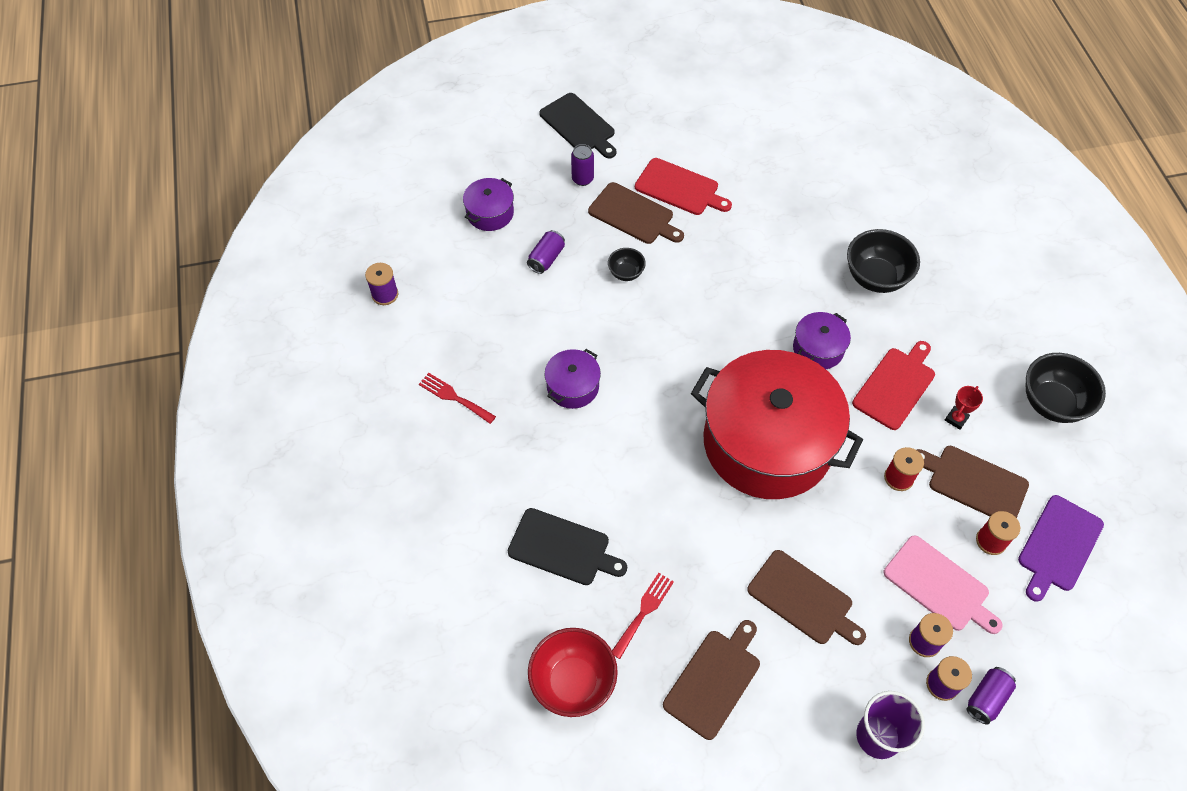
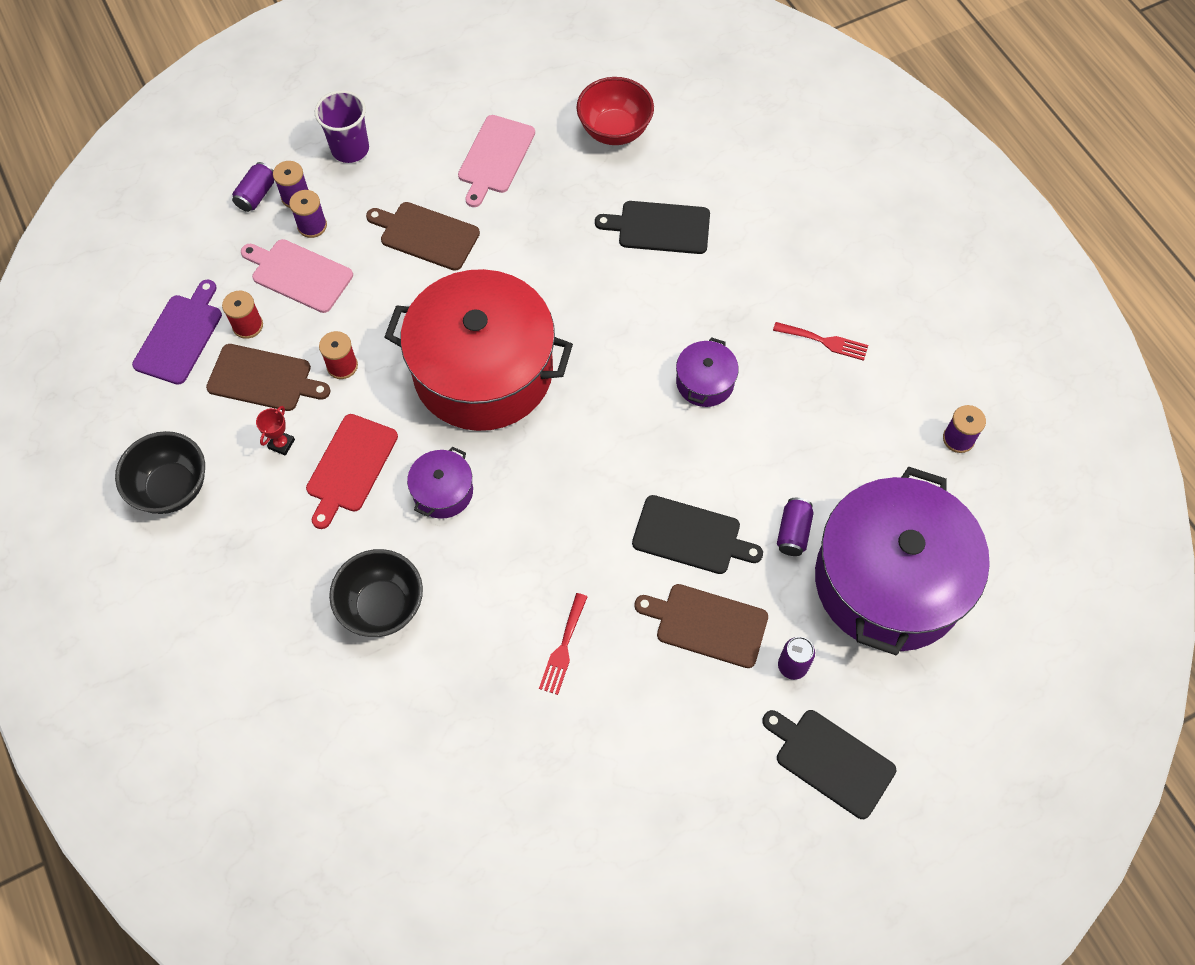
camera: 165 degrees right, 5 degrees up
purple pot [463,178,514,231] -> purple pot [815,467,990,655], size x2.41
black bowl [608,248,646,281] -> black cutting board [632,495,763,574]
red fork [612,573,674,659] -> red fork moved to [539,593,588,695]
red cutting board [635,158,732,215] -> none
brown cutting board [663,620,760,740] -> pink cutting board [458,115,535,207]

